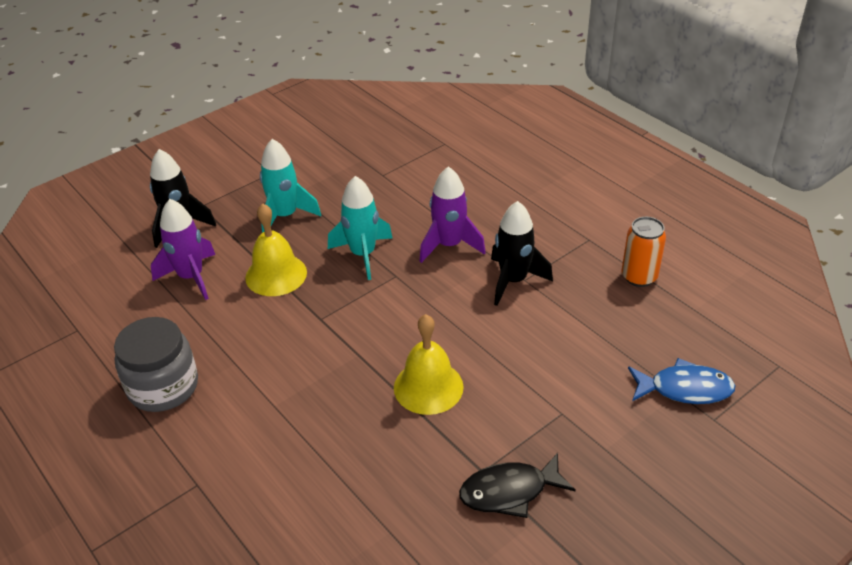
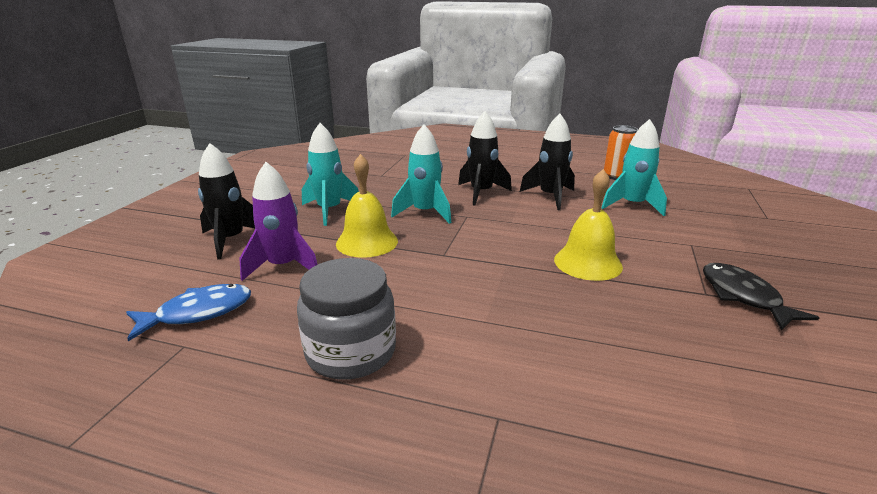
camera: 35 degrees left, 15 degrees down
purple rocket [420,166,486,263] -> black rocket [458,111,512,206]
black fish [459,453,576,518] -> black fish turned 120 degrees clockwise [703,263,820,330]
blue fish [628,358,735,404] -> blue fish moved to [126,284,251,341]
none -> turquoise rocket [601,119,667,216]

